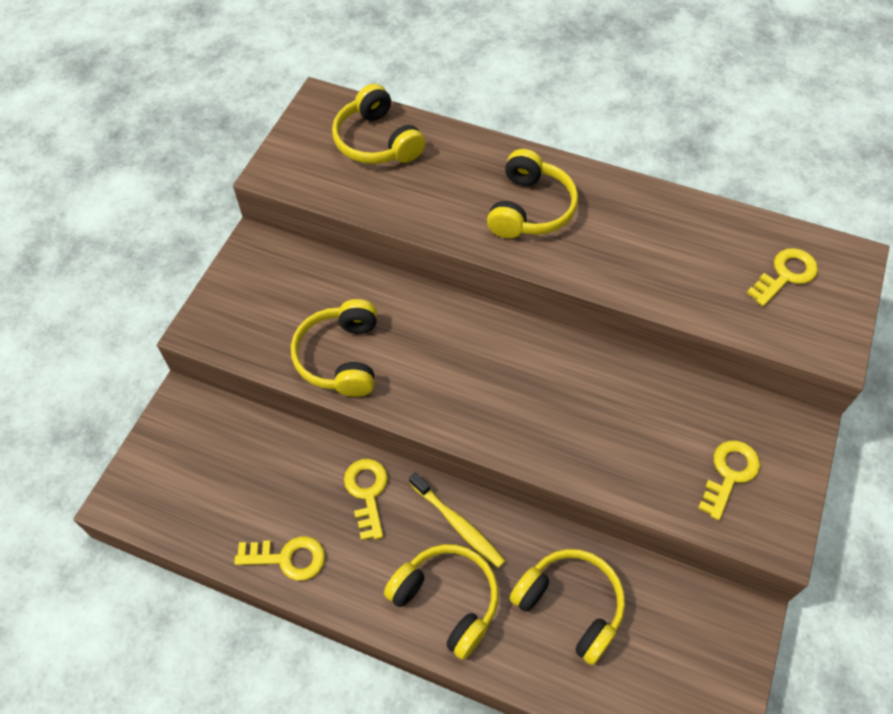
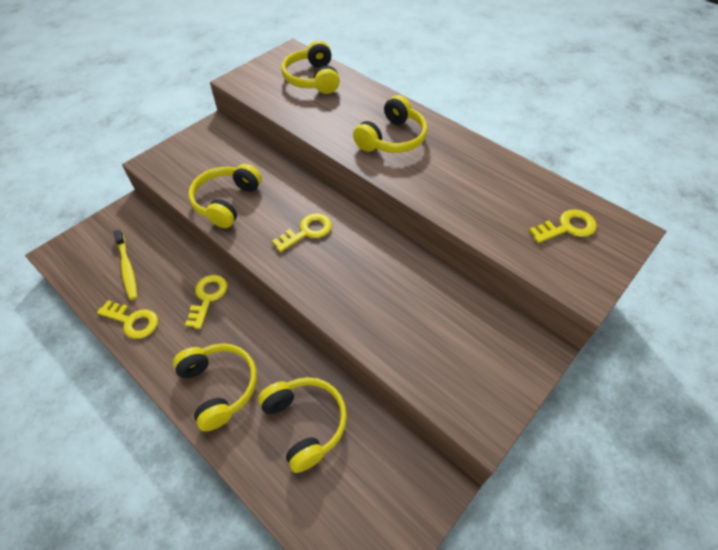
camera: 20 degrees right, 5 degrees down
yellow toothbrush [409,473,505,568] -> yellow toothbrush moved to [114,230,137,300]
yellow key [698,440,760,520] -> yellow key moved to [272,213,332,252]

